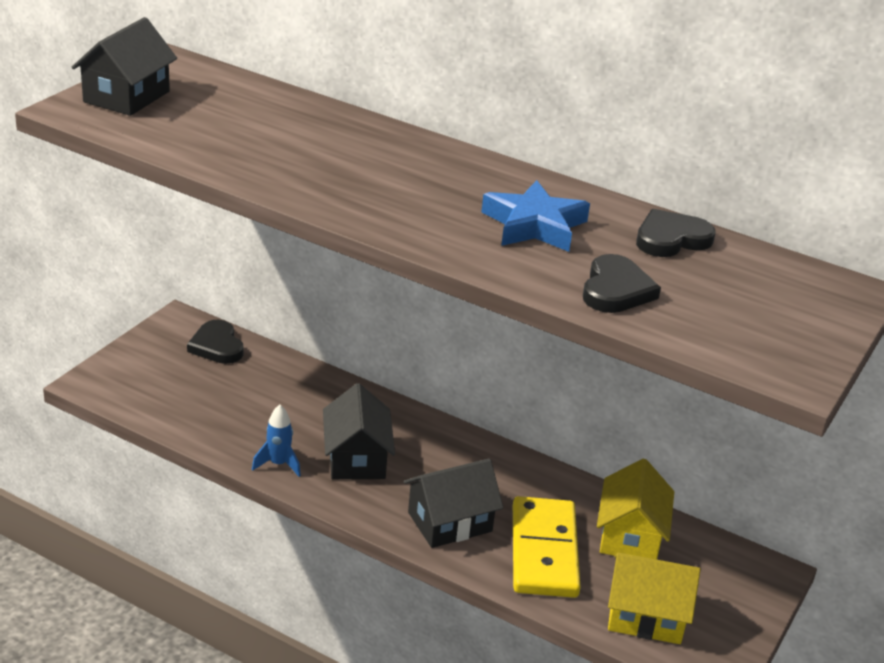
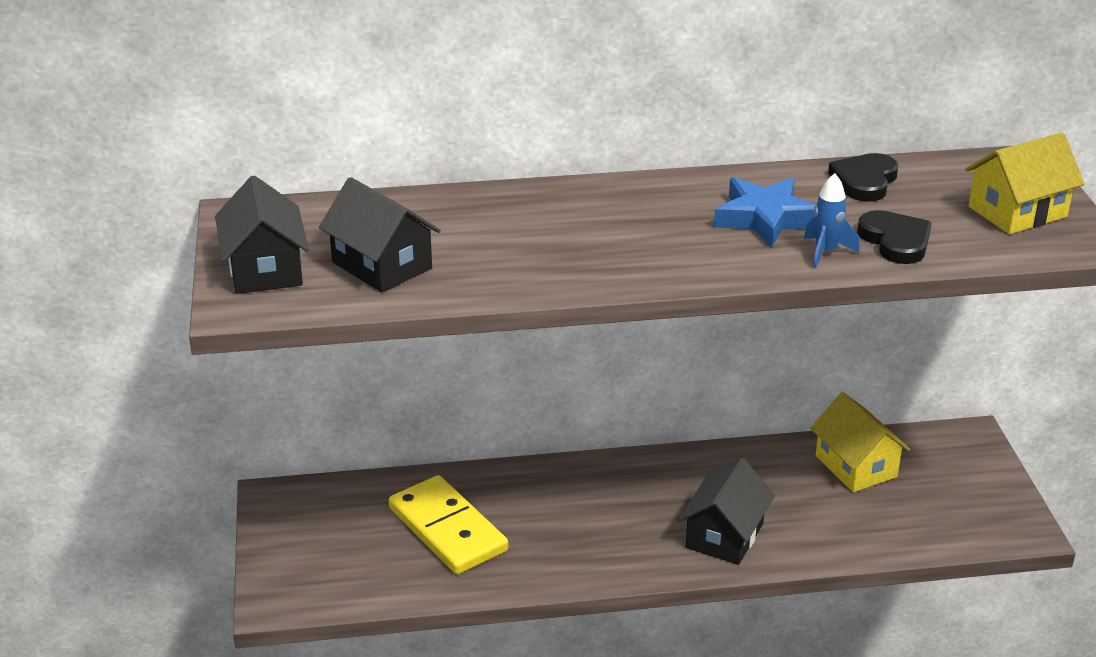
camera: 35 degrees left, 0 degrees up
black heart [187,320,244,364] -> none
blue rocket [252,405,301,477] -> blue rocket moved to [804,173,859,269]
black house [323,383,395,479] -> black house moved to [319,177,441,292]
yellow domino [513,496,581,598] -> yellow domino moved to [389,475,508,574]
yellow house [608,552,700,644] -> yellow house moved to [965,132,1084,234]

